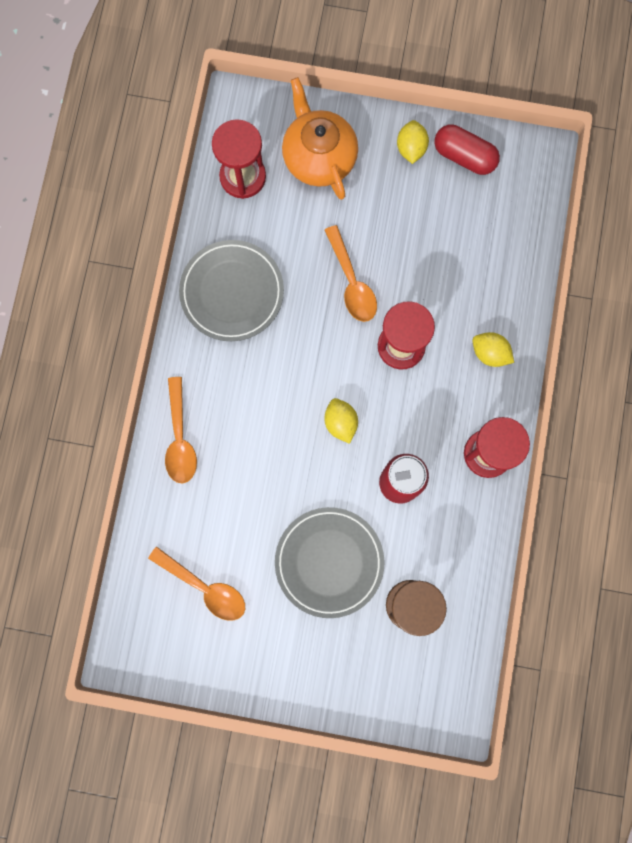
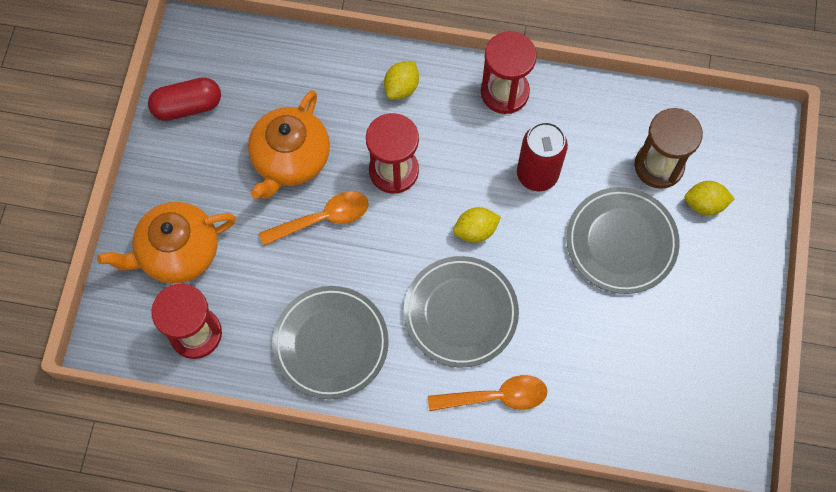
camera: 90 degrees left, 10 degrees down
orange spoon [148,546,245,621] -> none
yellow lemon [397,120,429,164] -> yellow lemon moved to [684,181,735,215]
red capsule [434,124,500,175] -> red capsule turned 45 degrees clockwise [148,77,221,121]
none -> orange teapot [248,90,330,199]
none -> grey plate [404,256,519,367]

